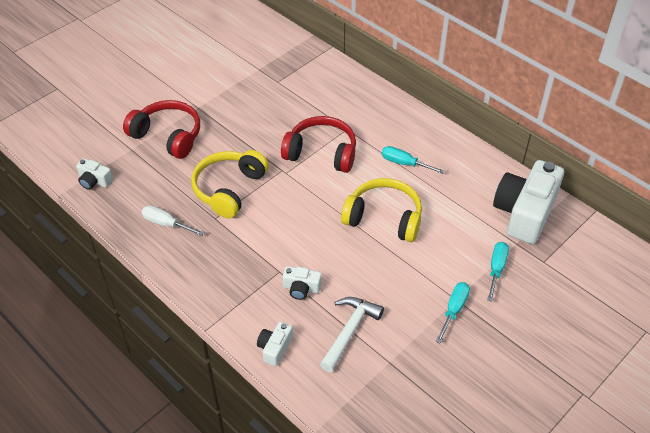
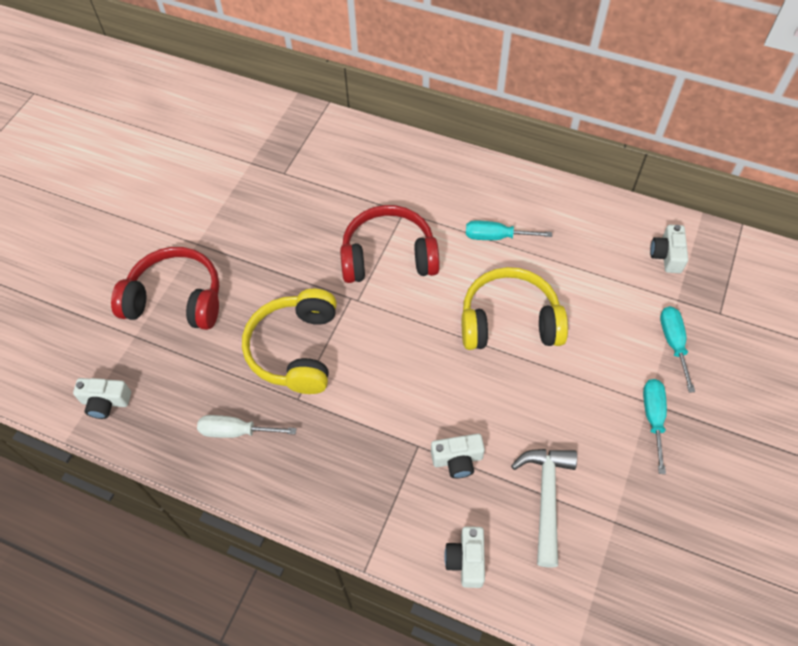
camera: 20 degrees left, 10 degrees up
white camera [493,160,564,244] -> white camera [650,225,688,273], size x0.45

